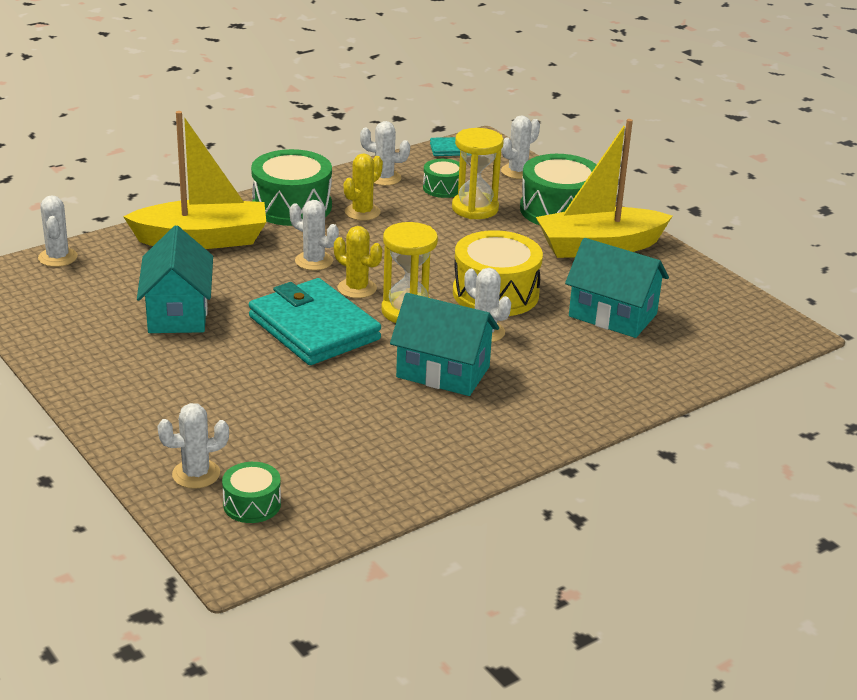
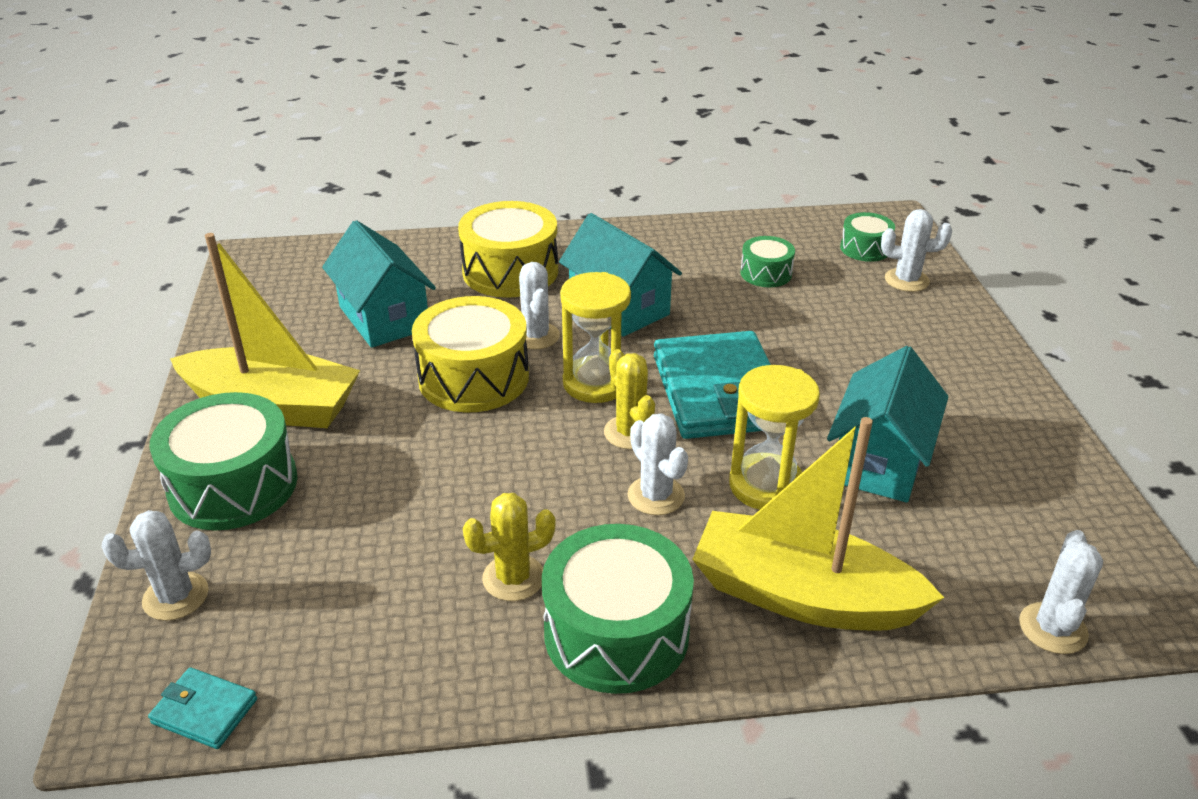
camera: 150 degrees left, 5 degrees up
white cactus [360,121,410,186] -> none
green drum [423,159,460,198] -> green drum moved to [740,236,795,287]
yellow hourglass [452,128,504,219] -> yellow hourglass moved to [729,365,820,510]
none -> yellow drum [458,201,558,298]

